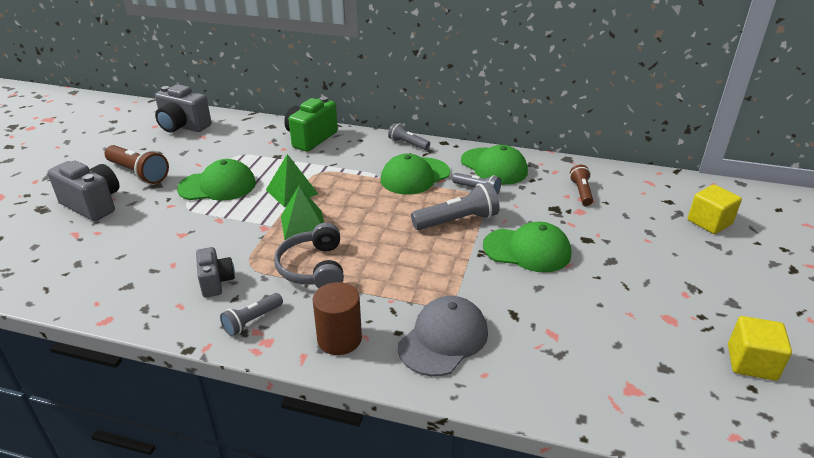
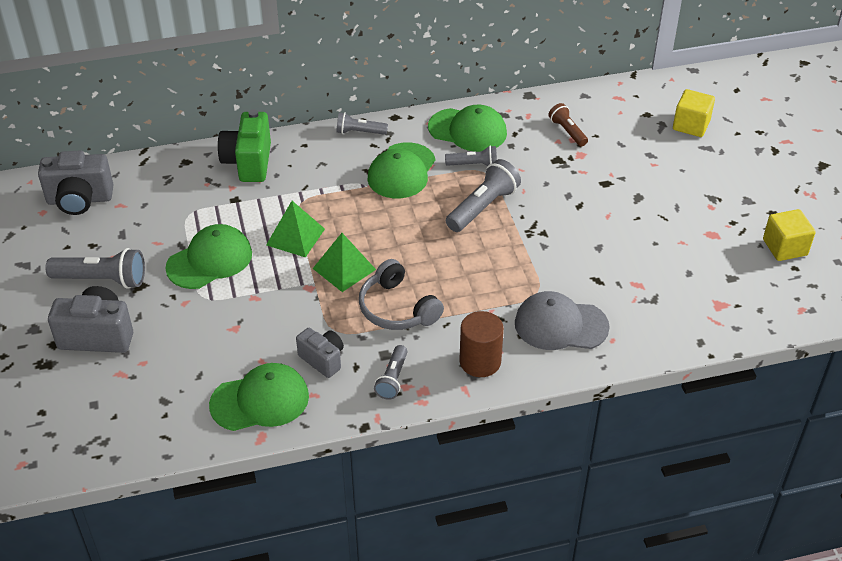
camera: 30 degrees left, 10 degrees up
brown flashlight [105,145,169,184] -> grey flashlight [45,248,145,289]
grey cap [398,296,488,376] -> grey cap turned 90 degrees counterclockwise [515,291,610,350]
green cap [483,222,571,273] -> green cap moved to [209,363,309,431]

